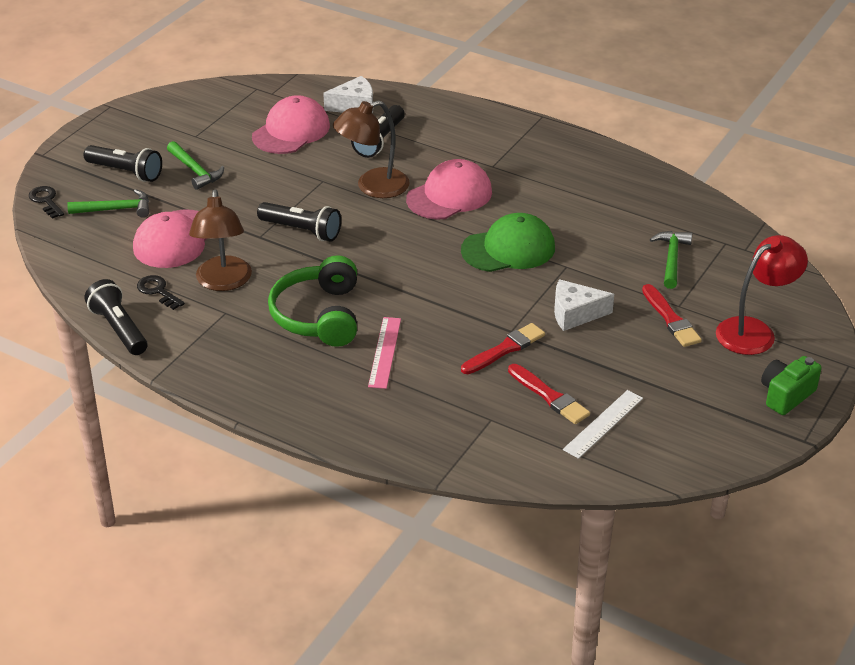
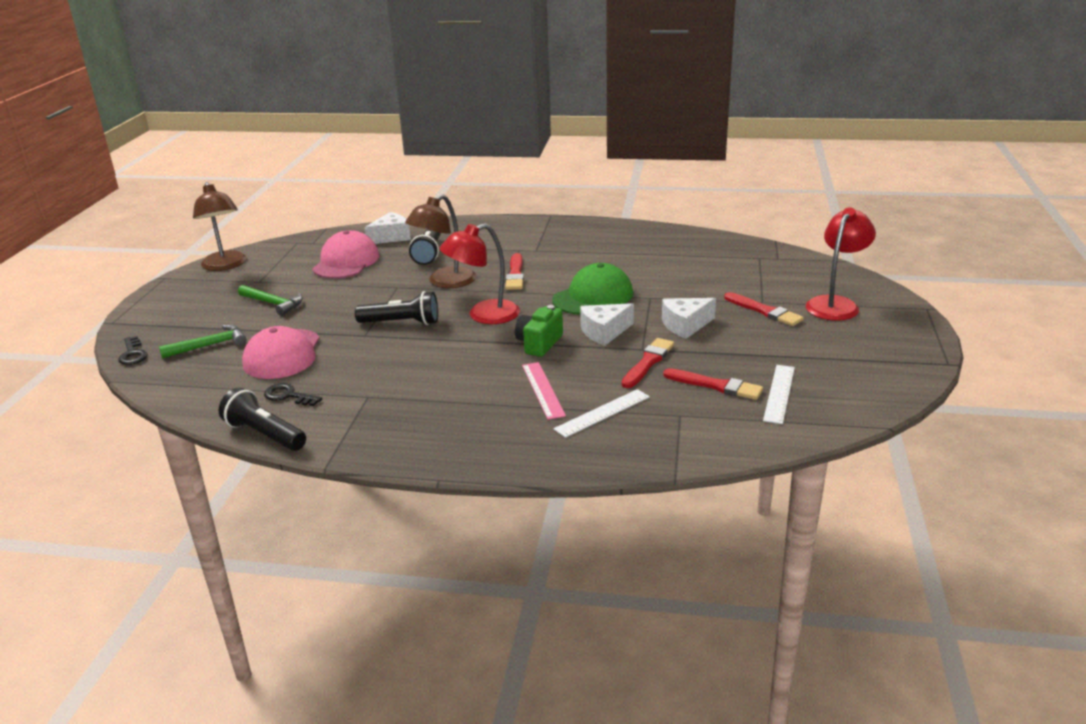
camera: 20 degrees left, 10 degrees down
black key [29,186,64,219] -> black key turned 150 degrees counterclockwise [118,336,148,365]
black flashlight [84,145,162,182] -> none
brown lamp [189,189,252,291] -> brown lamp moved to [193,182,247,271]
green headphones [268,255,357,347] -> none
pink cap [406,159,492,220] -> red brush [505,253,524,290]
green hammer [650,231,692,289] -> none
green camera [761,356,822,415] -> green camera moved to [515,305,563,357]
none -> red lamp [439,224,520,324]
none -> white ruler [553,389,650,438]
none -> white cheese [580,303,634,346]

